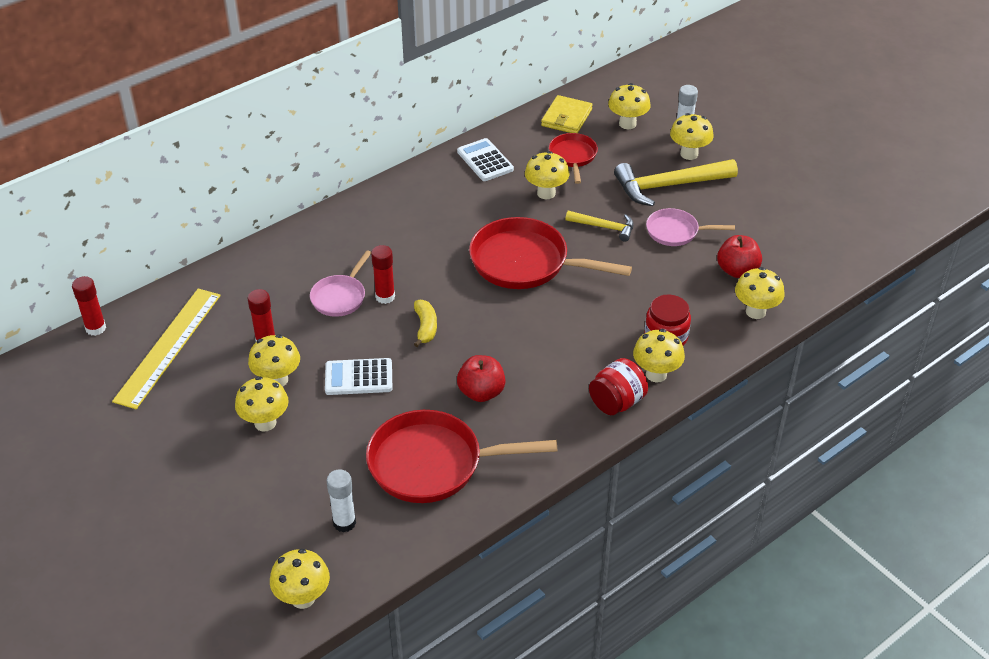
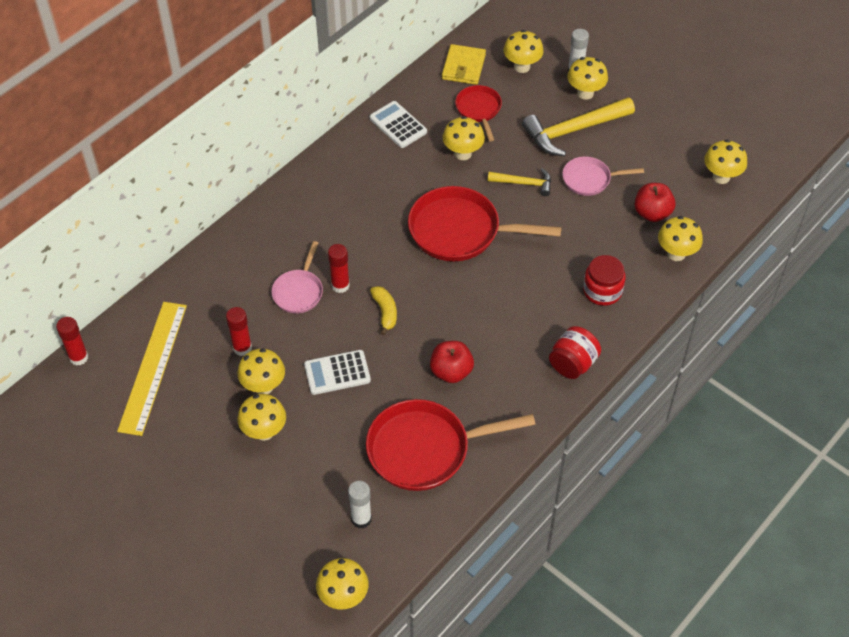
camera: 10 degrees left, 10 degrees up
yellow mushroom [633,329,685,383] -> yellow mushroom moved to [704,139,747,184]

